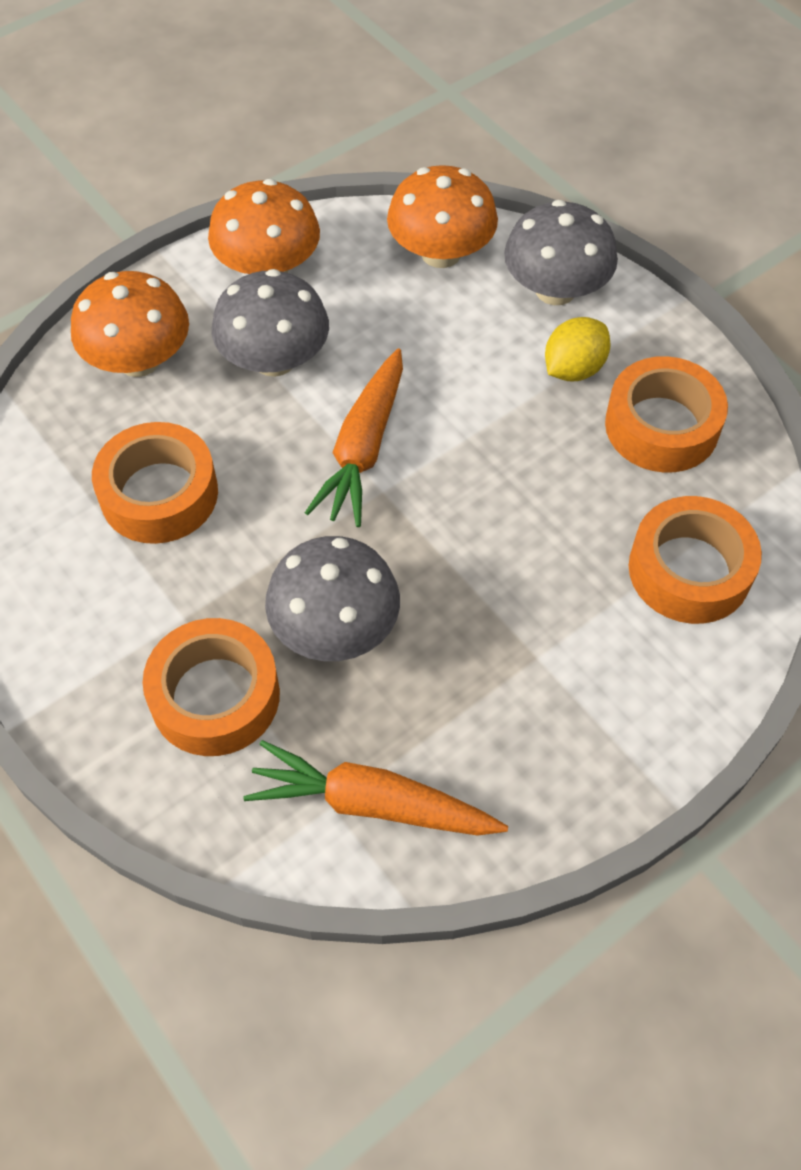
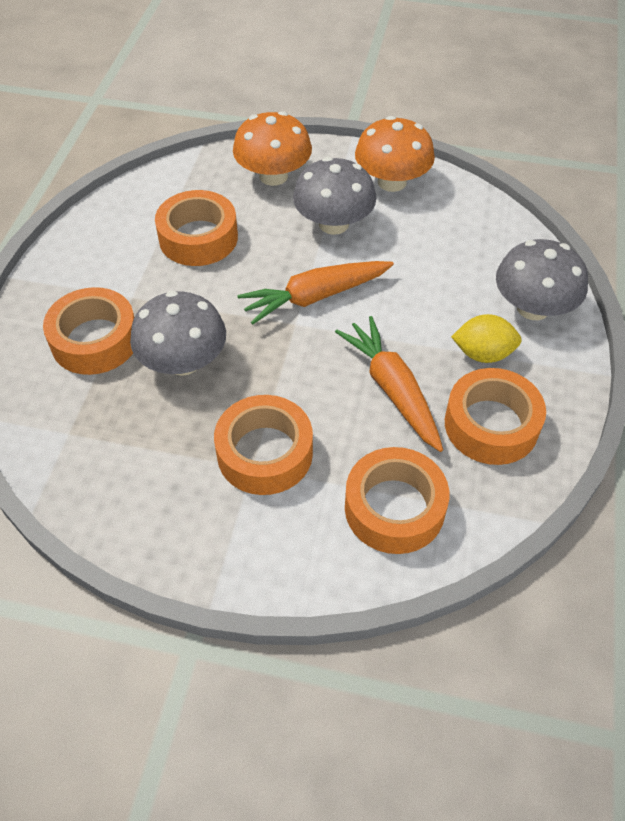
camera: 50 degrees right, 5 degrees down
orange carrot [243,740,508,836] -> orange carrot moved to [335,316,443,452]
orange mushroom [387,165,498,268] -> none
none -> orange tape [214,395,313,495]

